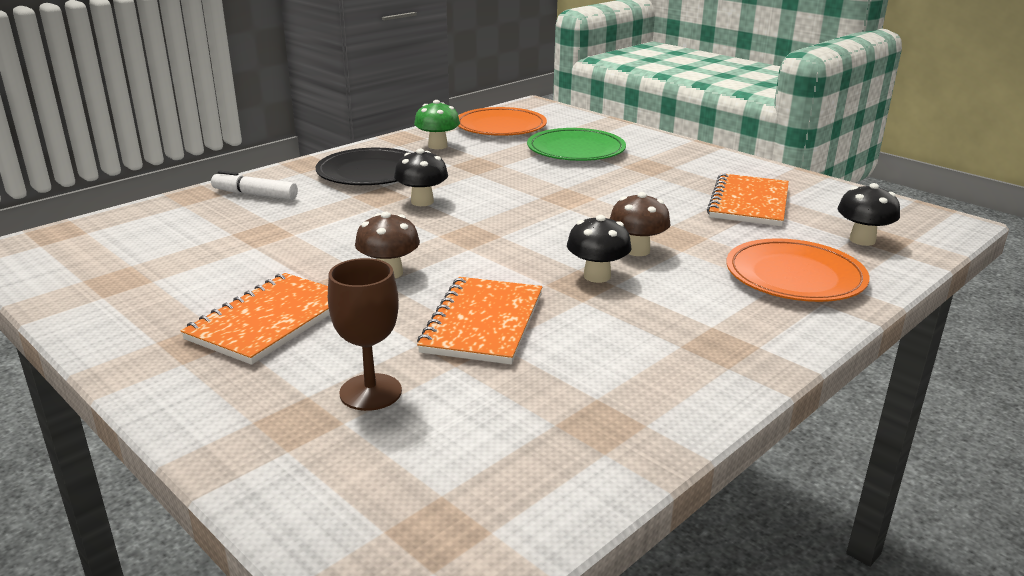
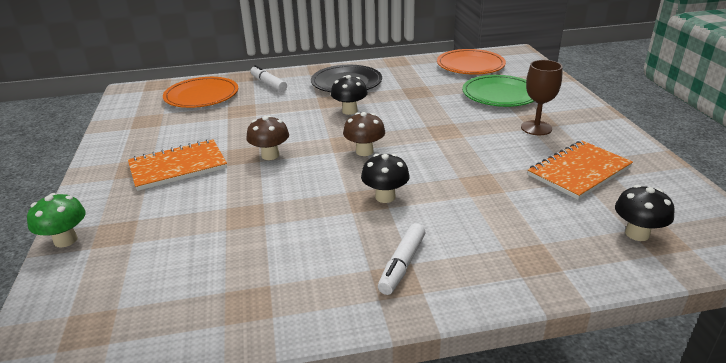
camera: 35 degrees right, 5 degrees up
brown goblet [328,258,402,411] -> brown goblet moved to [521,60,563,135]
green mushroom [414,100,460,149] -> green mushroom moved to [27,193,86,248]
orange notebook [417,277,542,364] -> none
brown mushroom [610,192,670,256] -> brown mushroom moved to [343,112,385,156]
orange plate [726,238,870,302] -> orange plate moved to [163,77,238,108]
none -> white marker [378,223,425,295]

